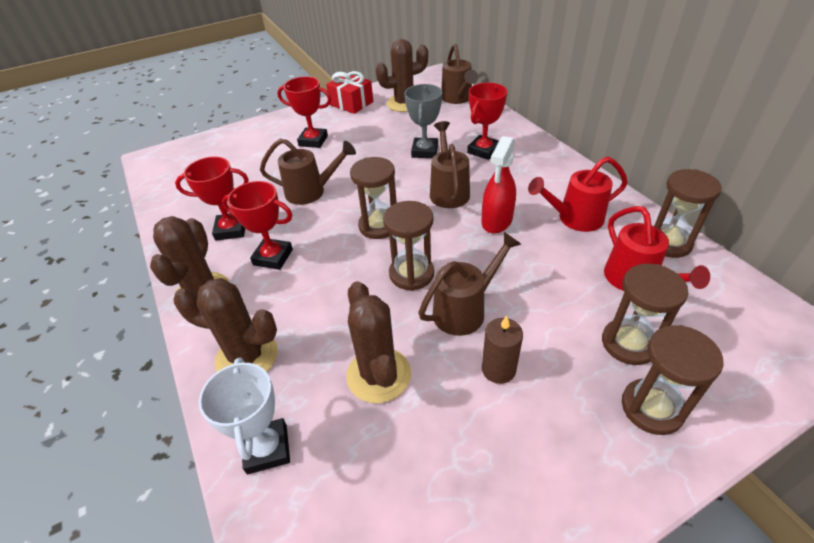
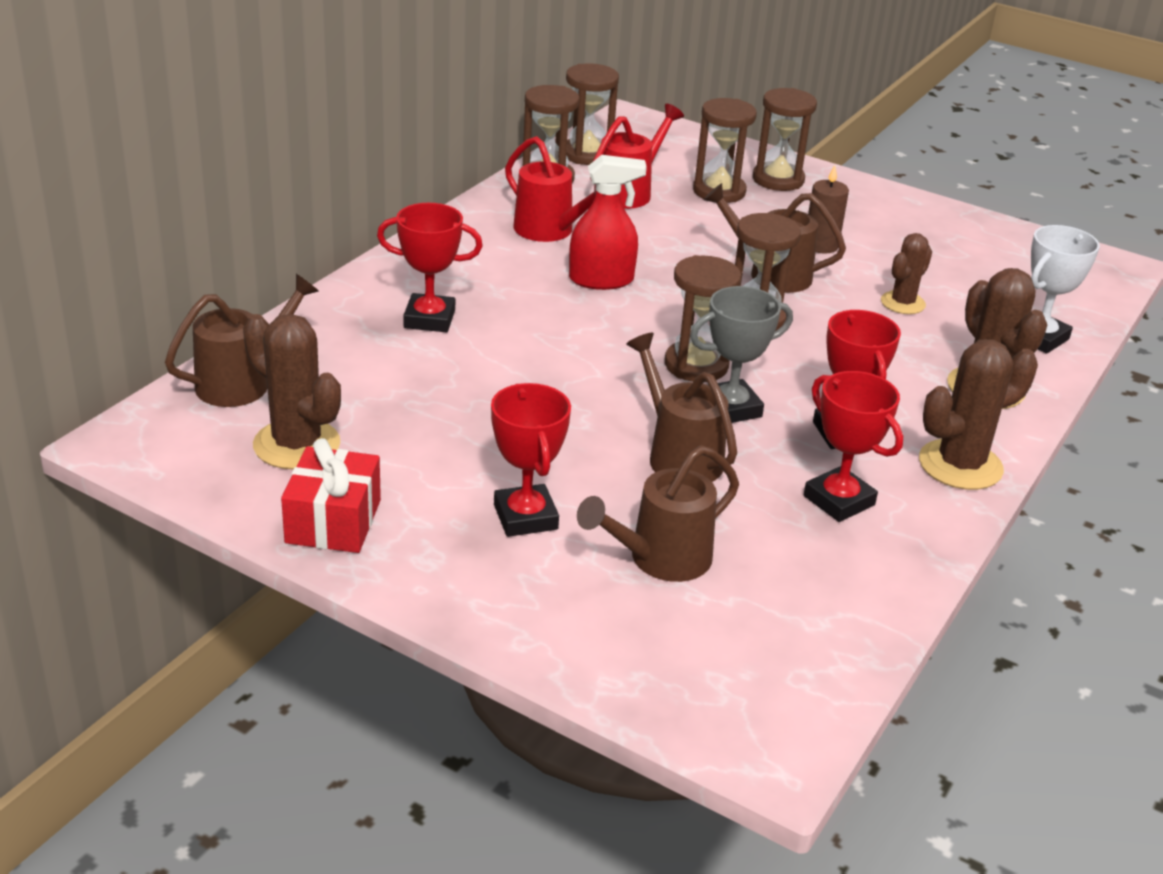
camera: 125 degrees left, 10 degrees down
brown cactus [346,281,411,403] -> brown cactus [881,233,932,314], size x0.63
grey trophy [404,84,442,158] -> grey trophy moved to [690,286,793,423]
brown watering can [430,121,470,208] -> brown watering can moved to [577,445,739,582]
none -> brown hourglass [566,63,619,165]

